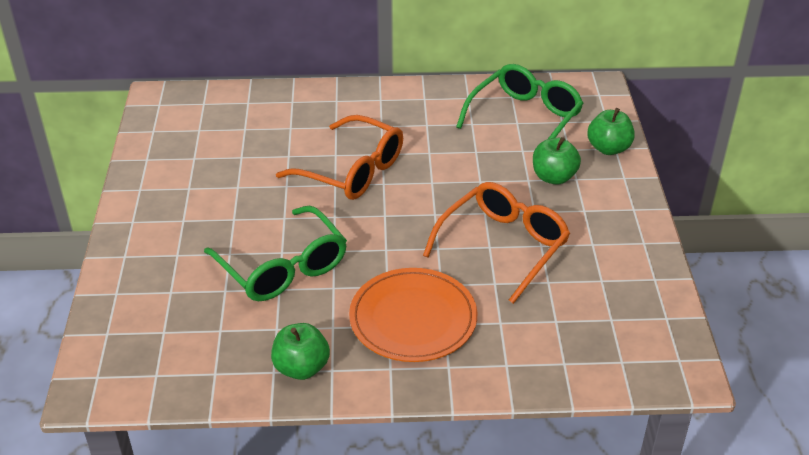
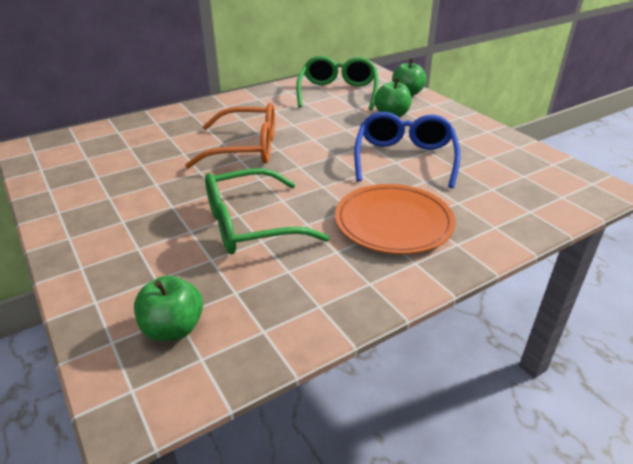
camera: 30 degrees left, 5 degrees down
green glasses [204,206,347,301] -> green glasses turned 135 degrees clockwise [205,168,330,254]
green apple [271,323,330,380] -> green apple moved to [134,276,203,341]
orange glasses [423,182,570,304] -> blue glasses [354,112,461,188]

